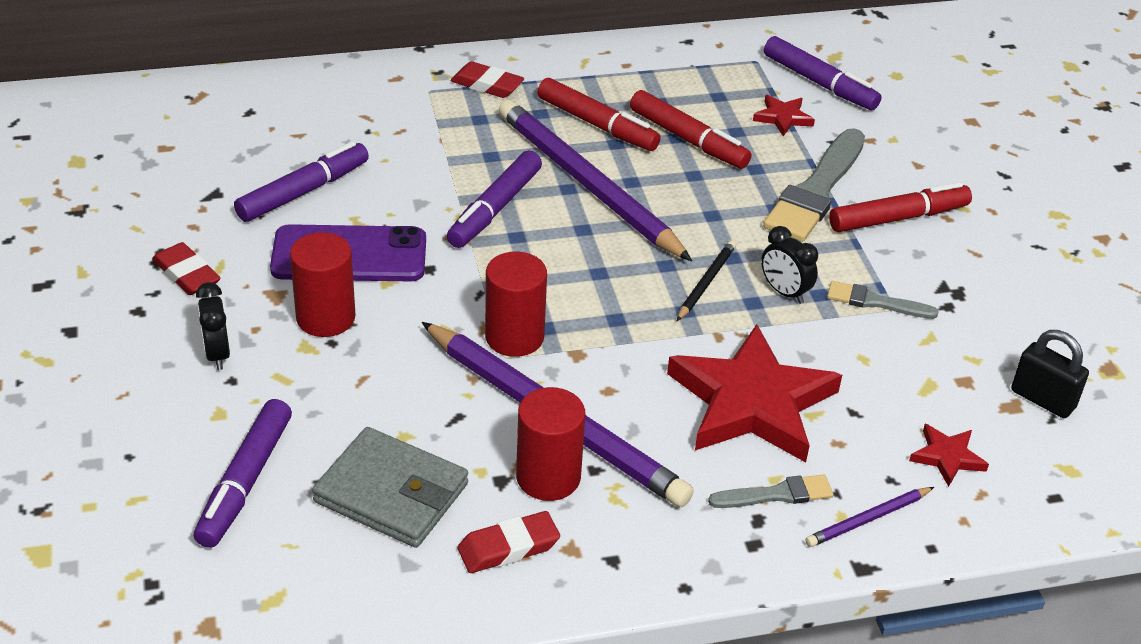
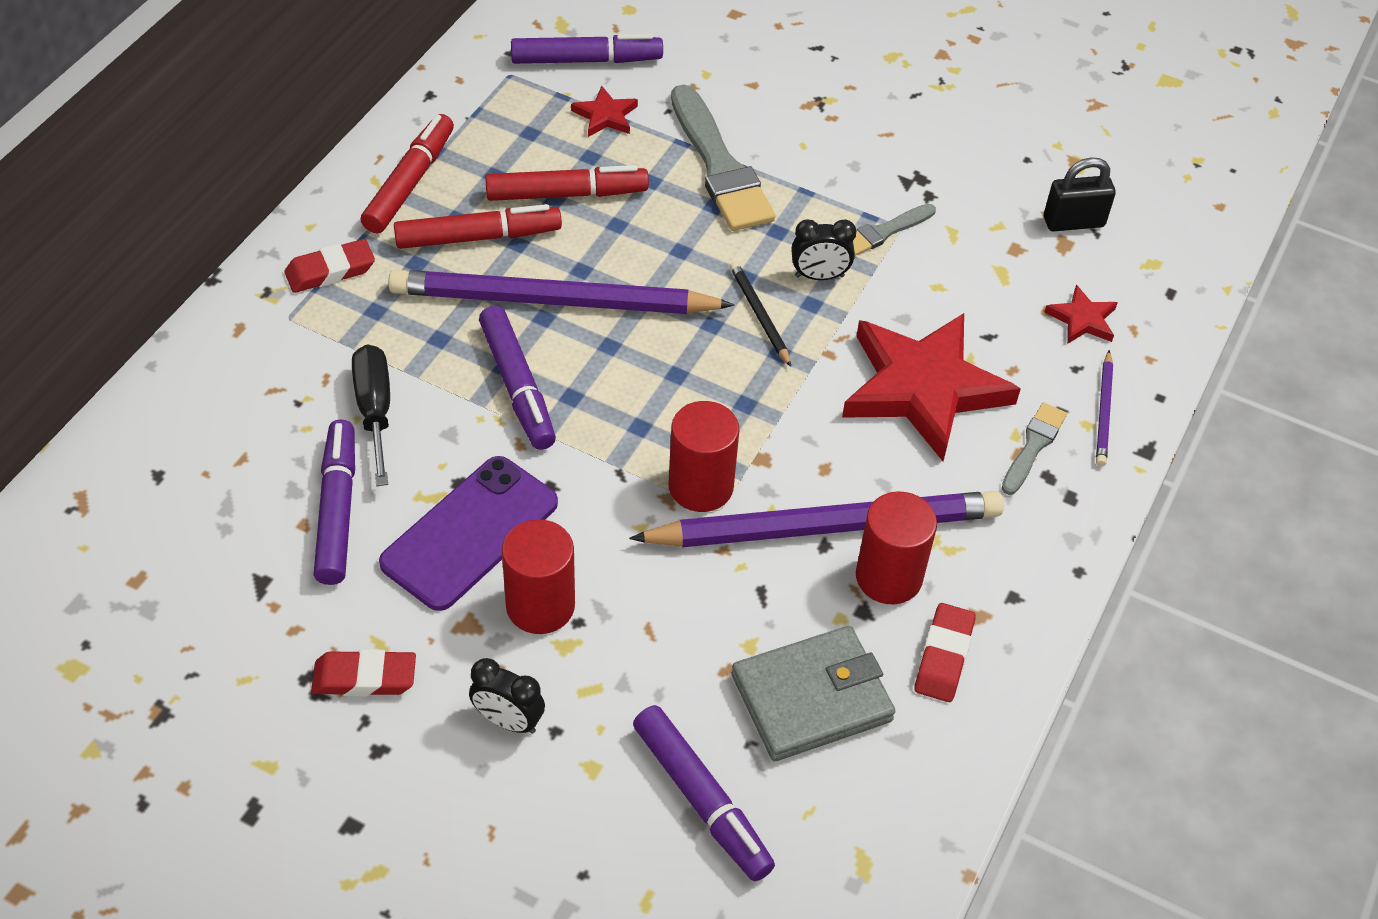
camera: 50 degrees left, 10 degrees up
red marker [829,182,972,232] -> red marker moved to [361,114,454,234]
none -> black screwdriver [352,344,390,486]

